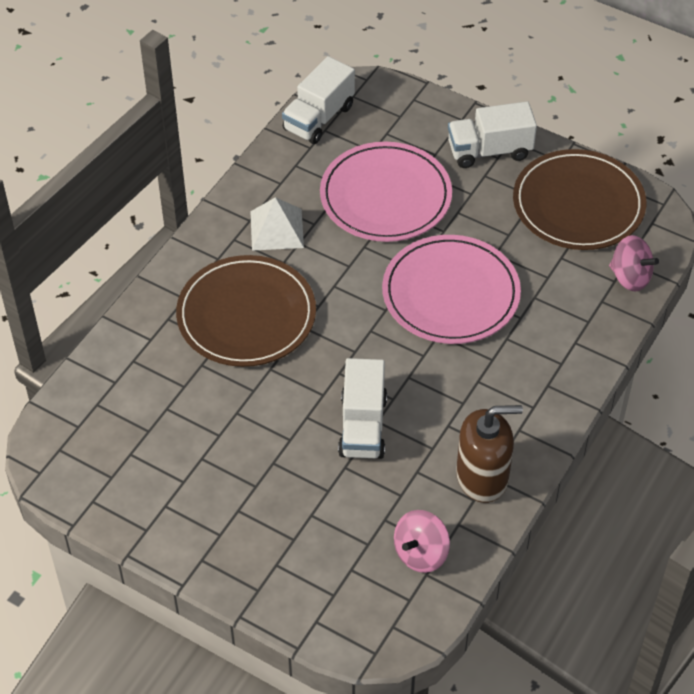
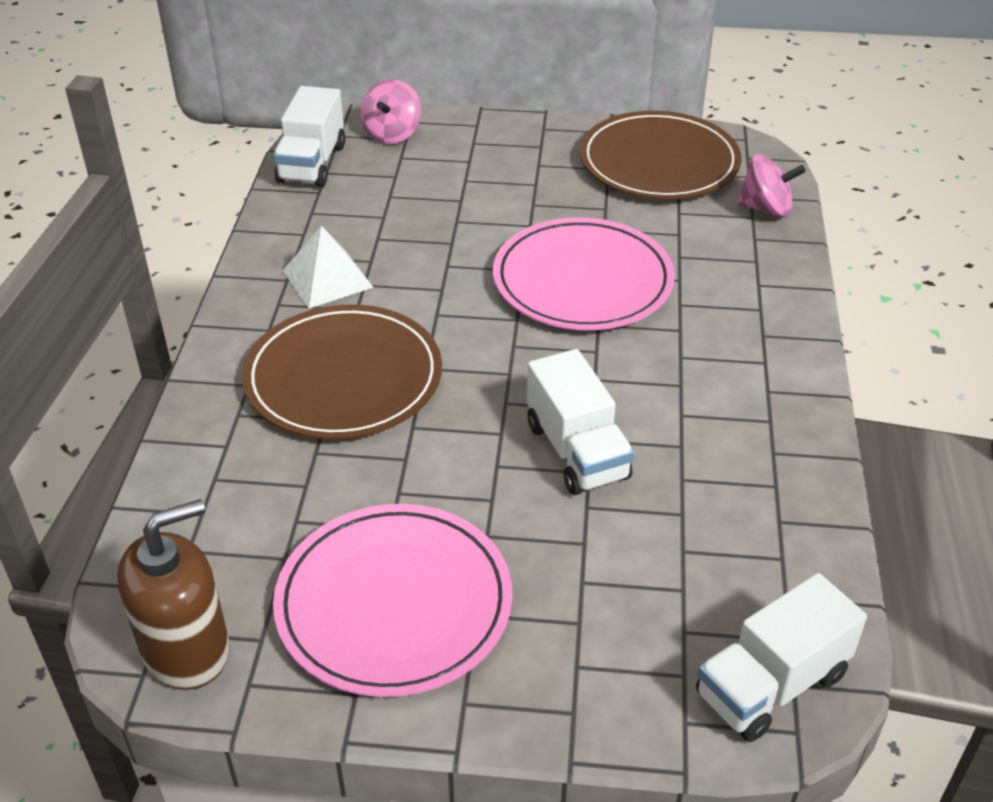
camera: 25 degrees left, 10 degrees down
pink plate [320,142,452,242] -> pink plate moved to [273,504,512,697]
pink spinning top [394,510,450,573] -> pink spinning top moved to [360,80,422,144]
white truck [448,101,537,168] -> white truck moved to [696,573,867,742]
brown soap dispenser [456,405,523,503] -> brown soap dispenser moved to [117,499,230,690]

